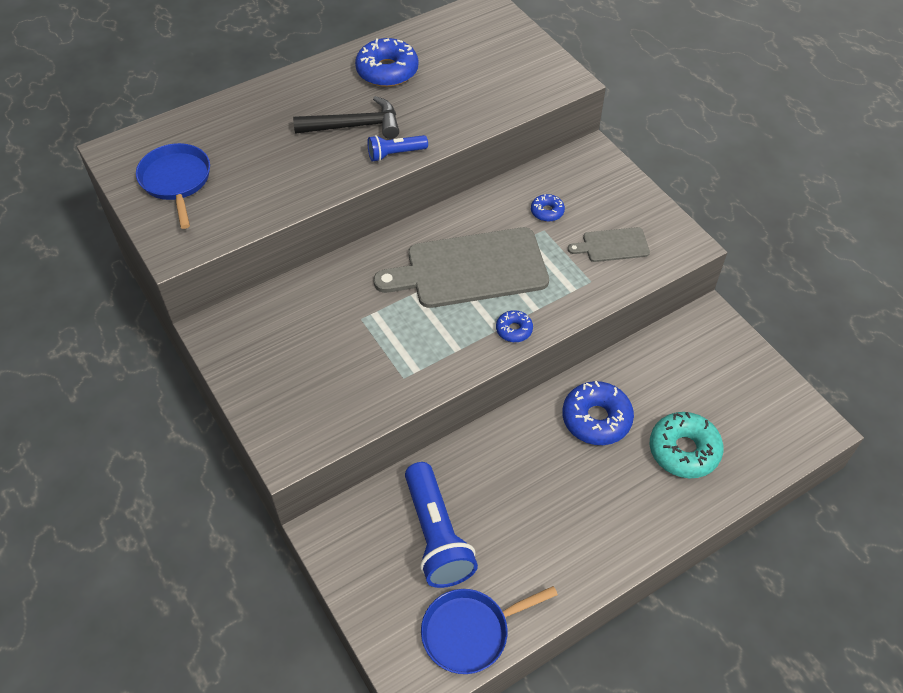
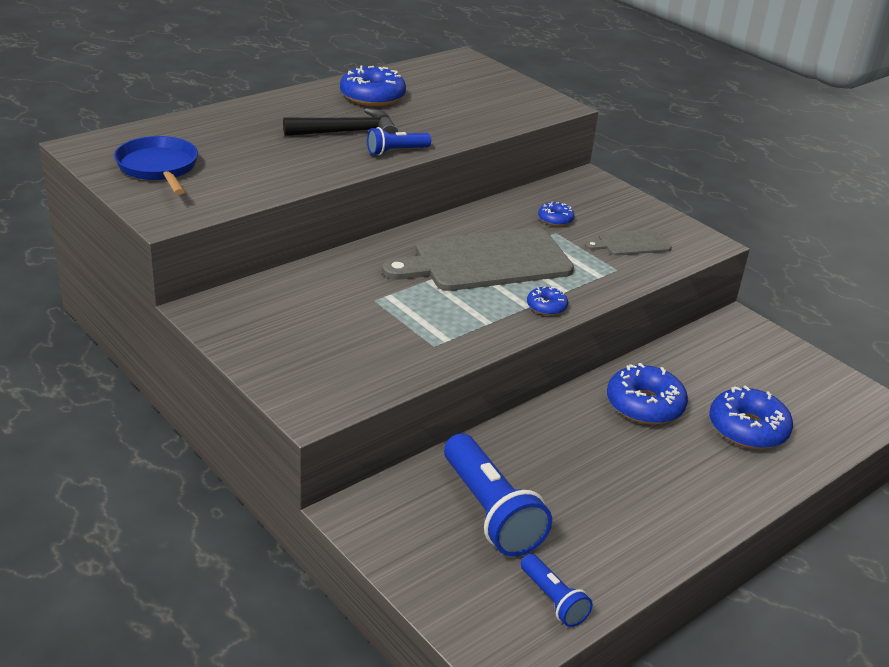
camera: 10 degrees left, 20 degrees down
blue pan [421,586,558,674] -> blue flashlight [521,554,593,627]
turquoise donut [650,412,723,478] -> blue donut [709,385,793,449]

